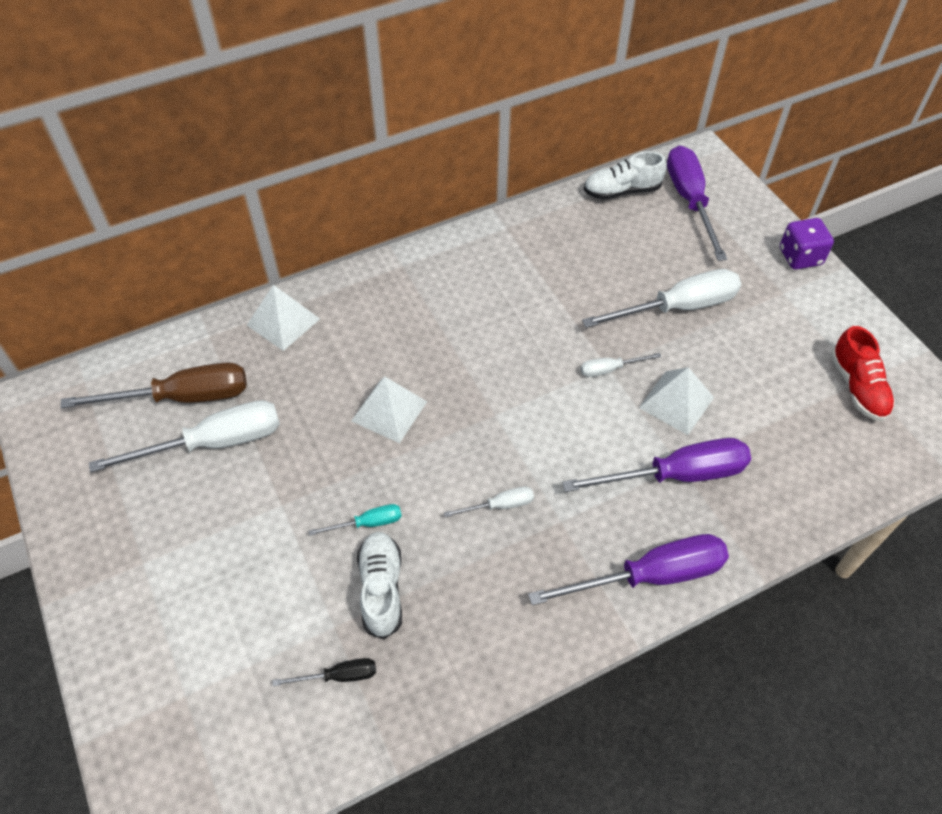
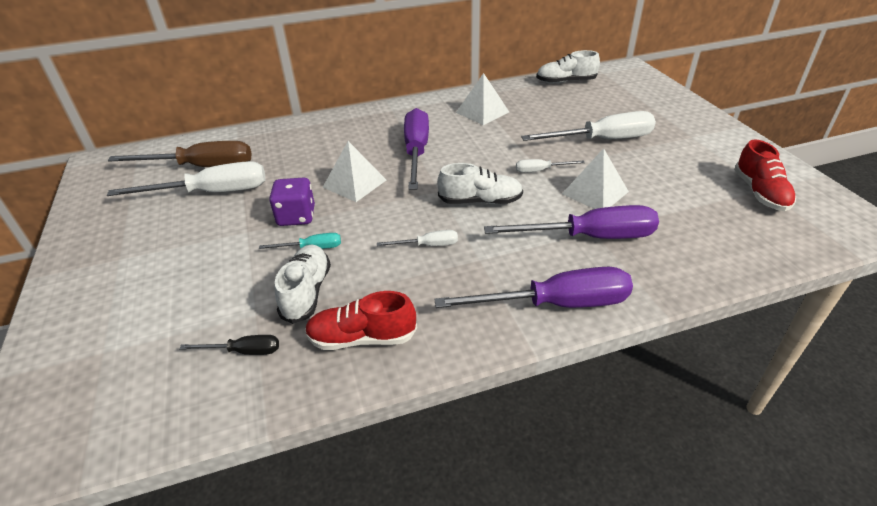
camera: 10 degrees right, 15 degrees down
white pyramid [247,285,320,351] -> white pyramid moved to [456,73,509,125]
purple screwdriver [667,146,727,261] -> purple screwdriver moved to [404,108,429,190]
purple dice [780,218,834,270] -> purple dice moved to [269,177,315,226]
none -> red shoe [305,291,417,350]
none -> white shoe [437,163,523,204]

